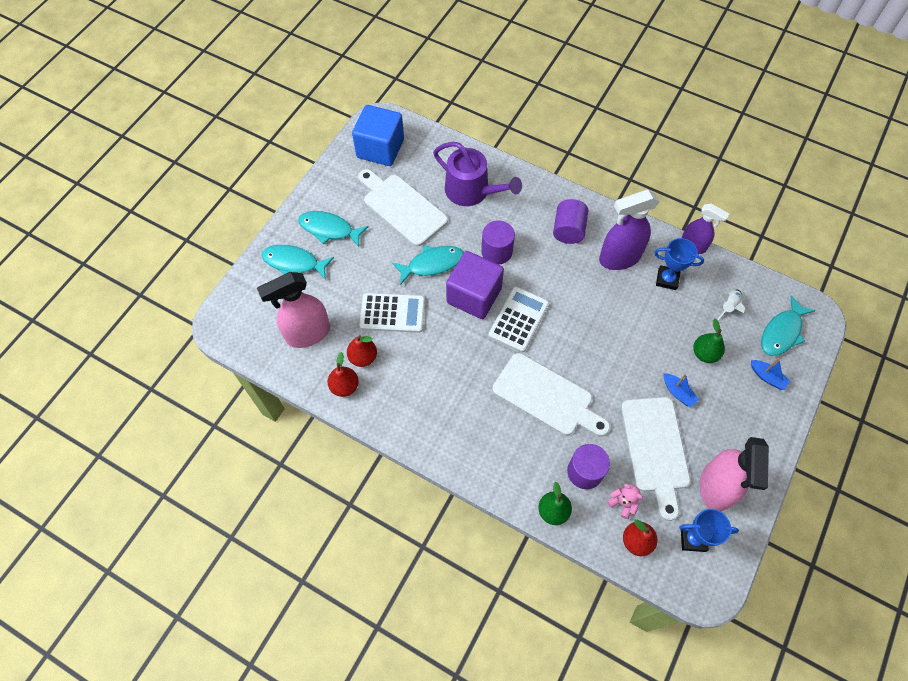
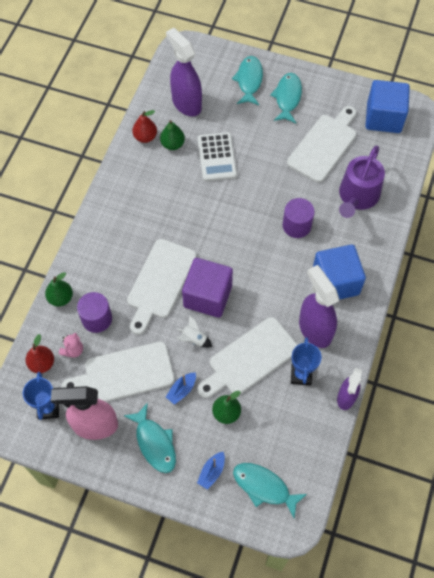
camera: 80 degrees right, 0 degrees up
pink spray bottle [257,272,330,348] -> purple spray bottle [166,28,202,116]
red pear [347,335,377,367] -> green pear [160,120,185,150]
turquoise fish [392,246,464,285] -> turquoise fish moved to [124,403,176,473]
purple cube [446,251,504,319] -> purple cube moved to [182,258,233,318]
white calculator [488,287,549,352] -> none
purple cylinder [553,199,588,244] -> blue cube [313,245,366,300]
white rocket [718,290,745,320] -> white rocket moved to [177,315,212,348]
none -> white cutting board [198,317,298,398]

